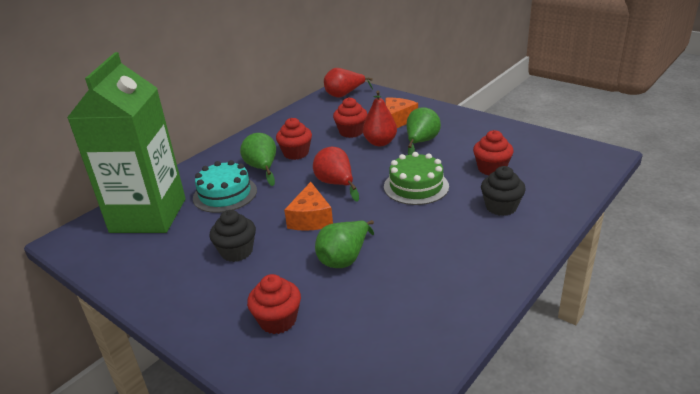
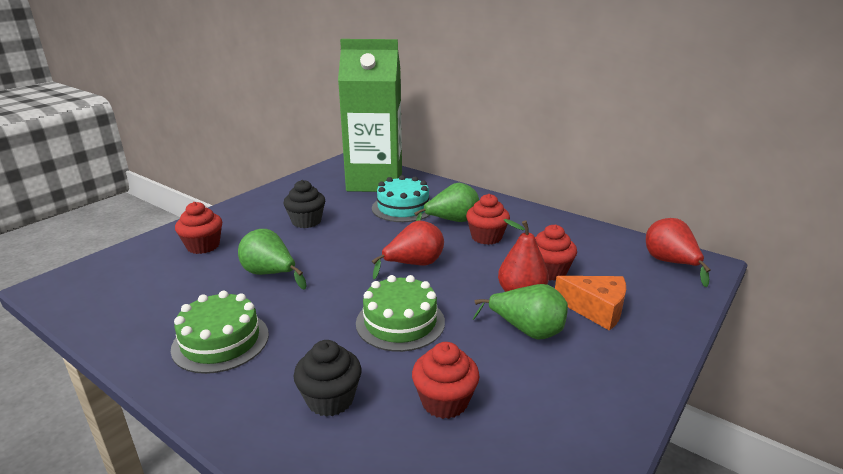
camera: 85 degrees right, 5 degrees down
orange cheese [284,182,333,231] -> none
none -> green cake [171,291,269,374]

